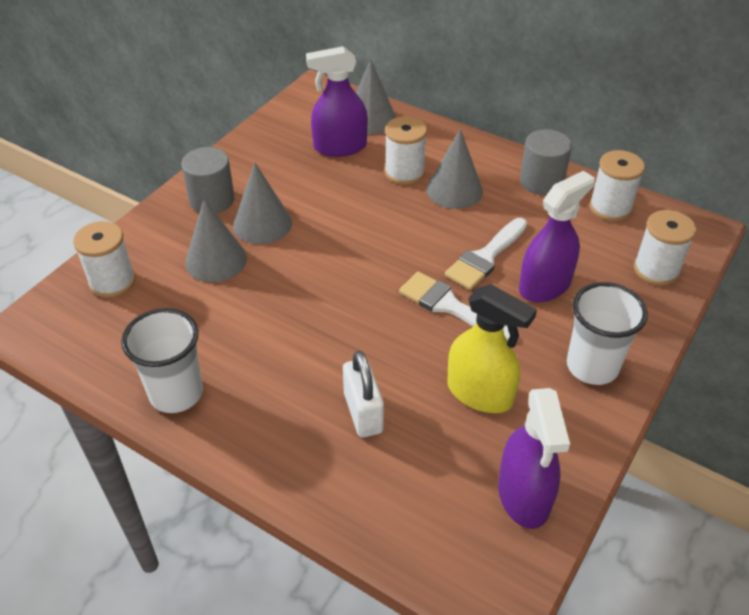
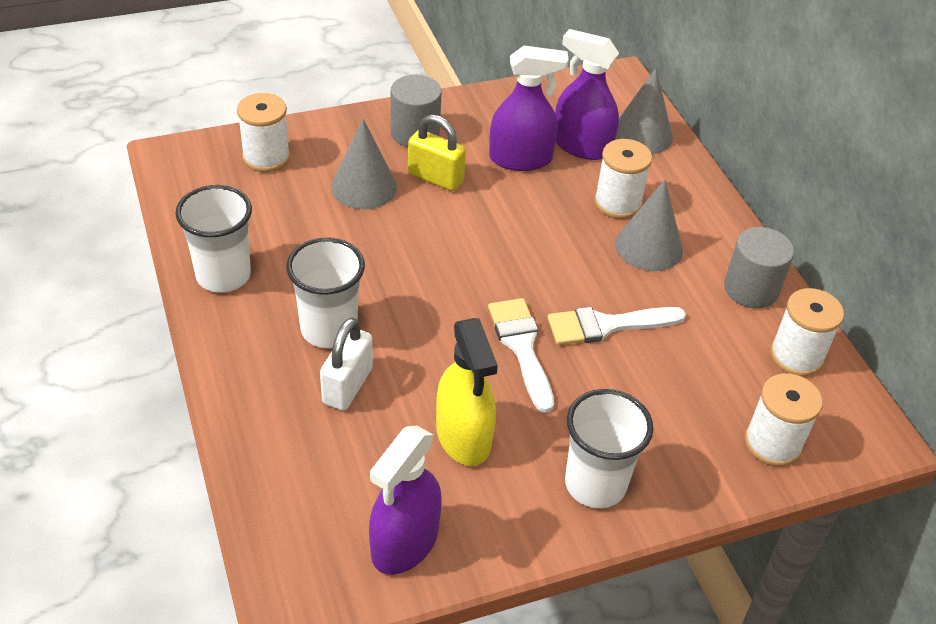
camera: 35 degrees right, 0 degrees up
grey cone [233,162,292,244] -> yellow padlock [408,115,466,191]
purple spray bottle [519,171,595,303] -> purple spray bottle moved to [489,46,569,171]
none -> white cup [286,238,365,348]

